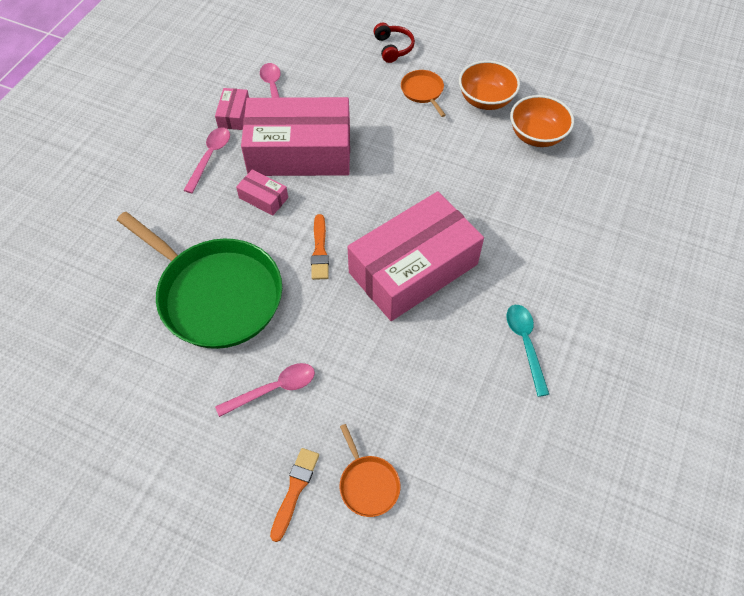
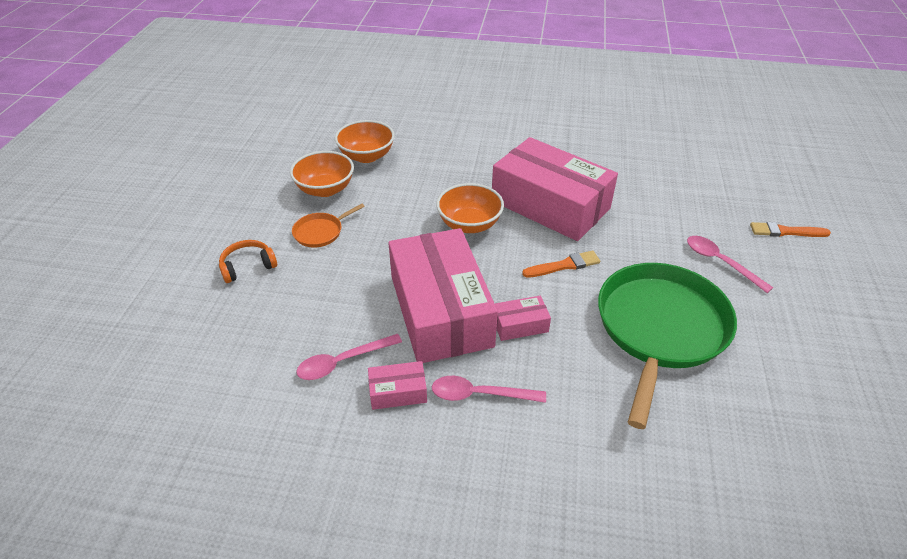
camera: 105 degrees left, 15 degrees down
pink box [236,169,288,216] -> pink box turned 60 degrees clockwise [495,296,551,341]
orange pan [340,424,400,517] -> none
red headphones [374,23,415,63] -> orange headphones [219,240,277,283]
turquoise spoon [506,305,549,397] -> none
none -> orange bowl [436,183,504,233]

